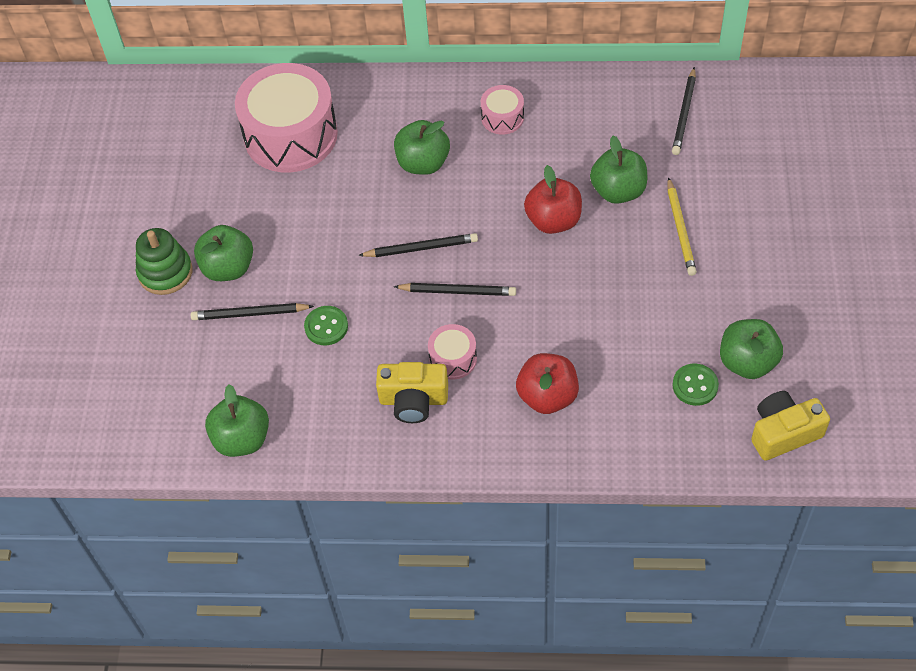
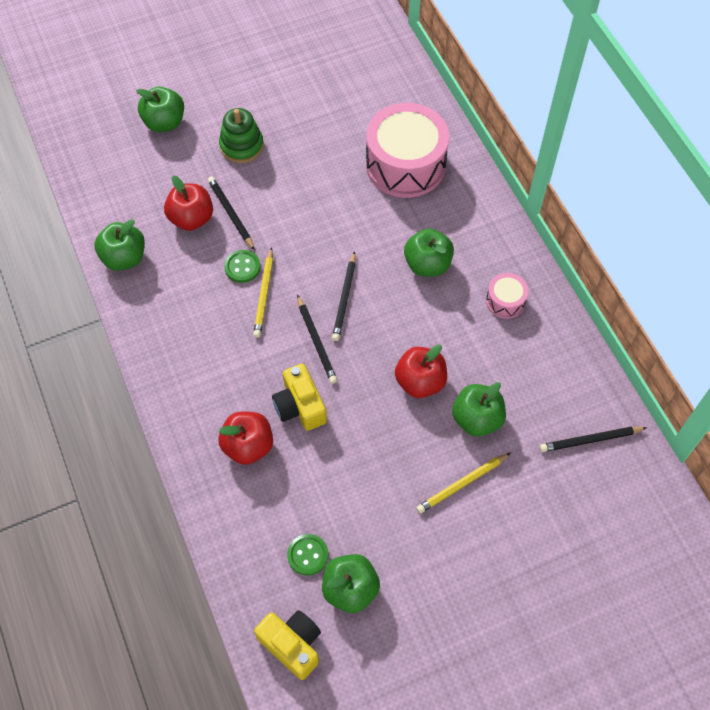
camera: 60 degrees right, 5 degrees up
green apple [194,225,253,281] -> green apple moved to [136,86,184,132]
black pencil [358,233,478,257] -> black pencil turned 45 degrees clockwise [332,251,356,341]
yellow camera [376,362,448,423] -> yellow camera moved to [272,364,327,431]
pink drum [428,324,477,380] -> none
none -> red apple [164,176,213,231]
none -> yellow pencil [253,247,273,338]

